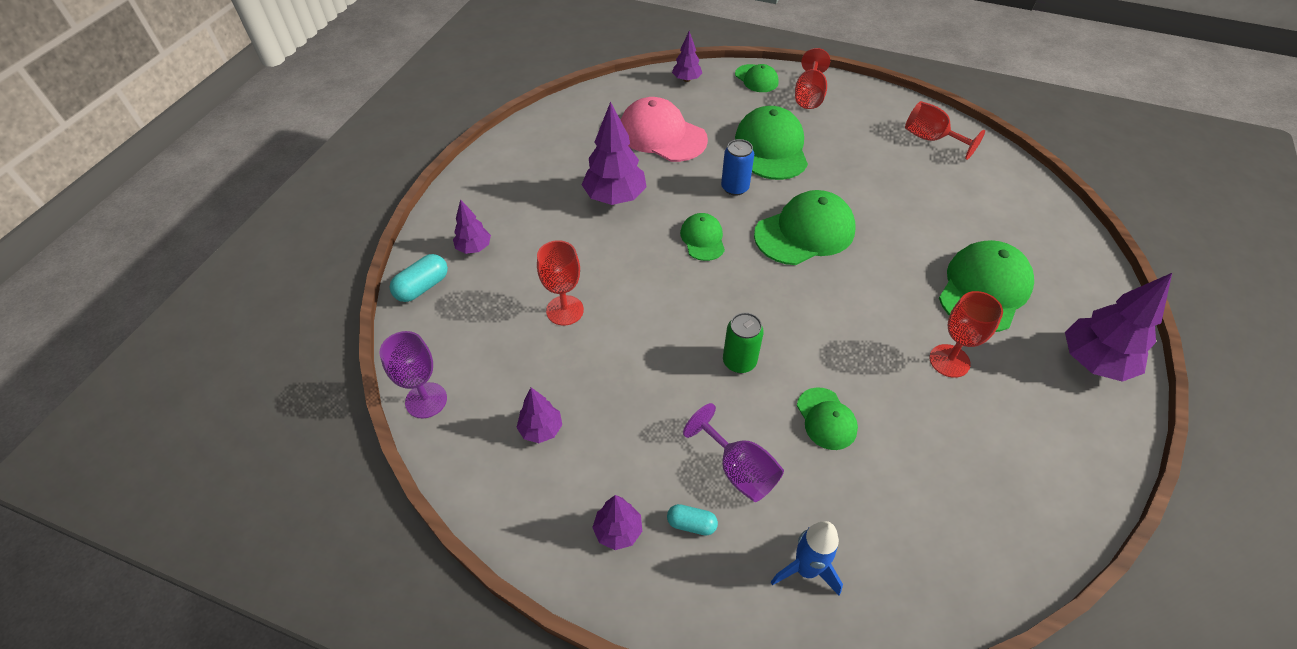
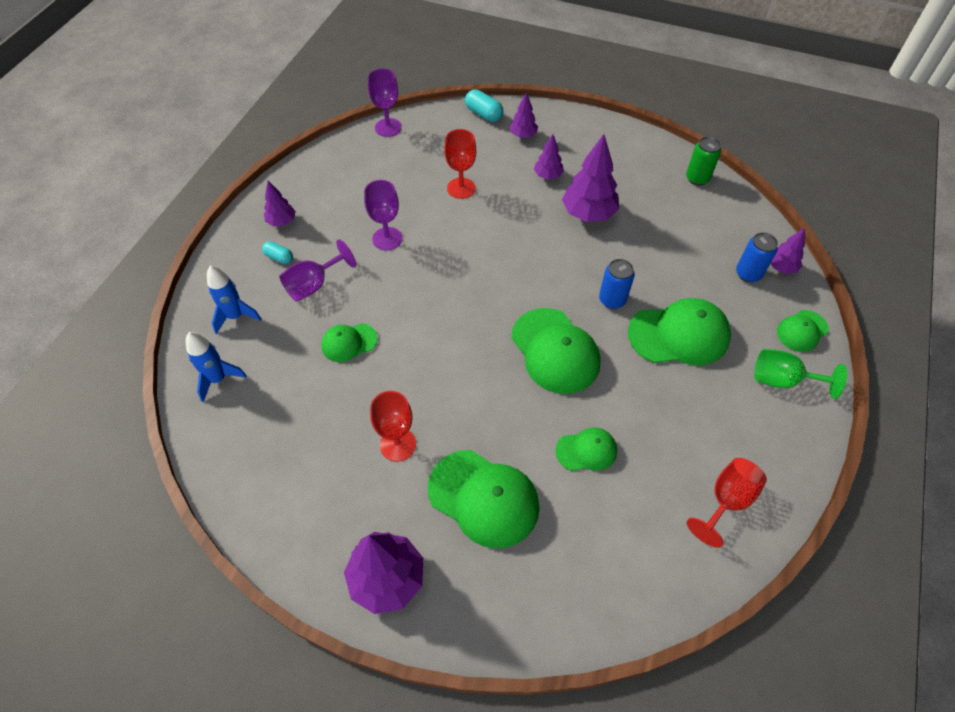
camera: 90 degrees right, 5 degrees up
purple tree [516,387,562,443] -> purple tree moved to [534,134,564,179]
pink cap [621,97,708,162] -> none
turquoise capsule [667,504,718,536] -> turquoise capsule turned 75 degrees counterclockwise [262,241,293,264]
green cap [680,213,725,261] -> green cap moved to [555,428,617,471]
green can [723,312,764,373] -> green can moved to [686,137,721,186]
red goblet [795,48,830,109] -> green goblet [754,349,847,399]
none -> blue rocket [186,332,247,402]
none -> purple goblet [364,180,402,251]
none -> blue can [736,232,778,282]

